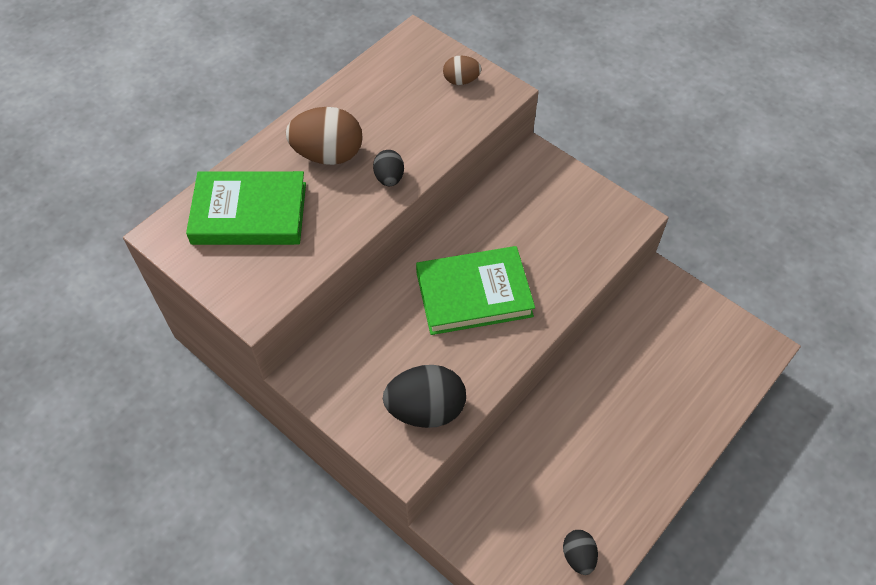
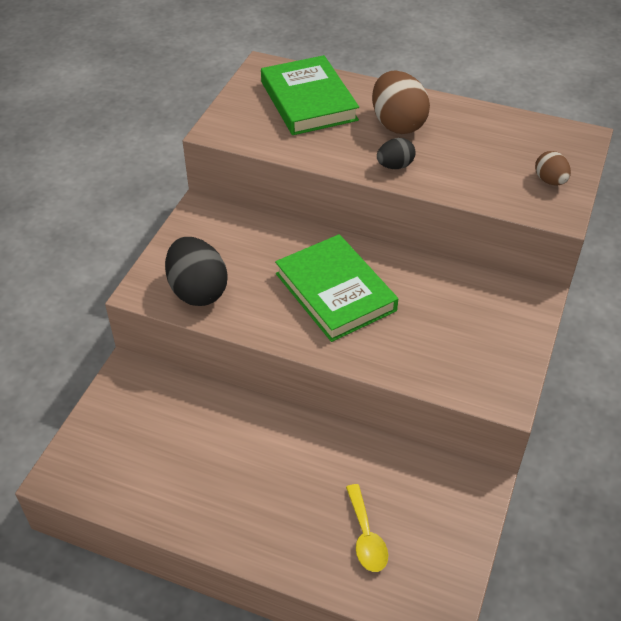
camera: 70 degrees right, 10 degrees down
black egg [563,530,598,575] -> none
none -> yellow spoon [346,484,388,572]

